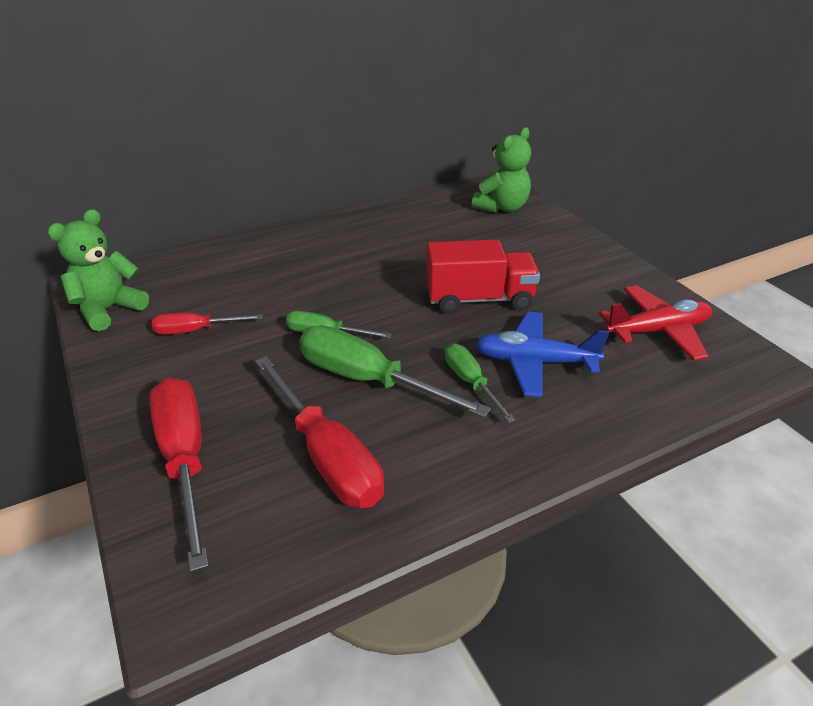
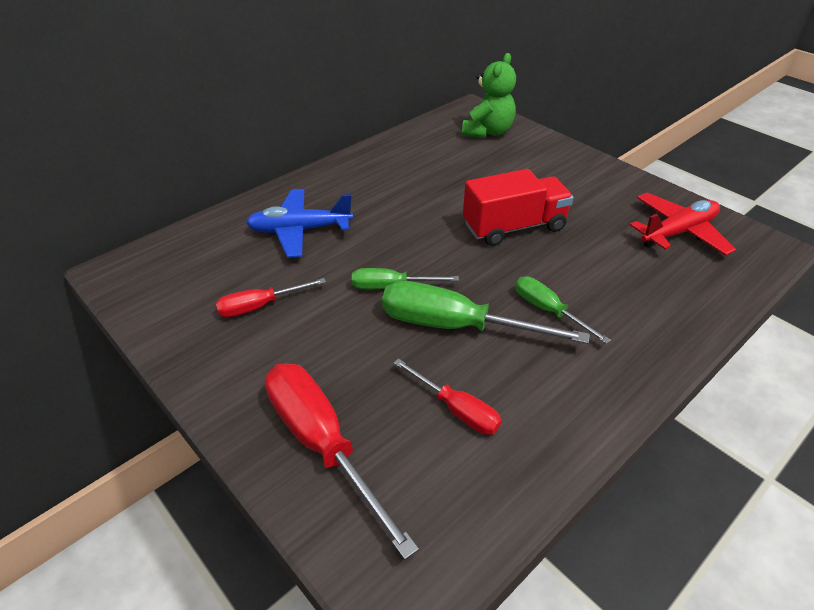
camera: 15 degrees left, 5 degrees up
green teddy bear [47,209,149,331] -> none
red screwdriver [255,356,384,508] -> red screwdriver [394,358,501,435], size x0.56
blue plane [476,312,609,397] -> blue plane moved to [246,189,353,258]

